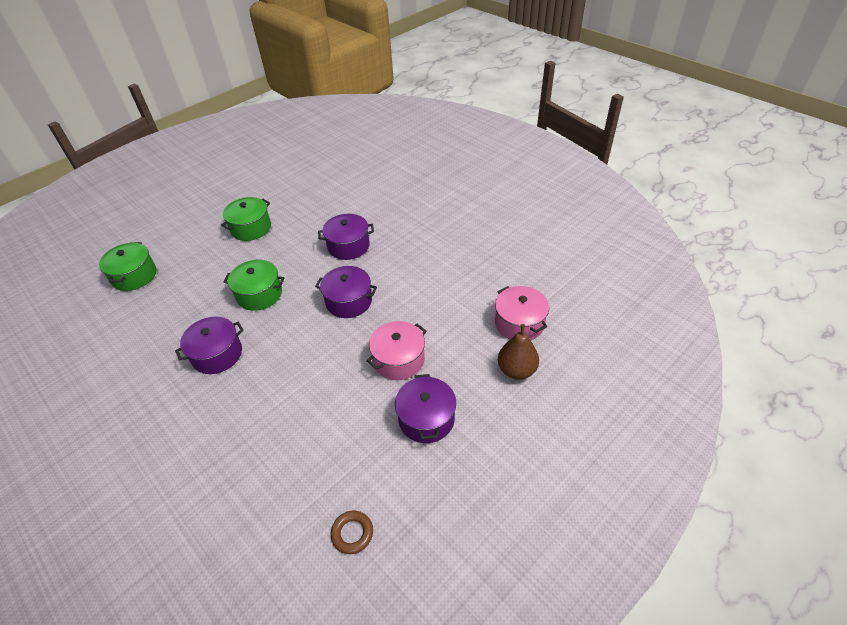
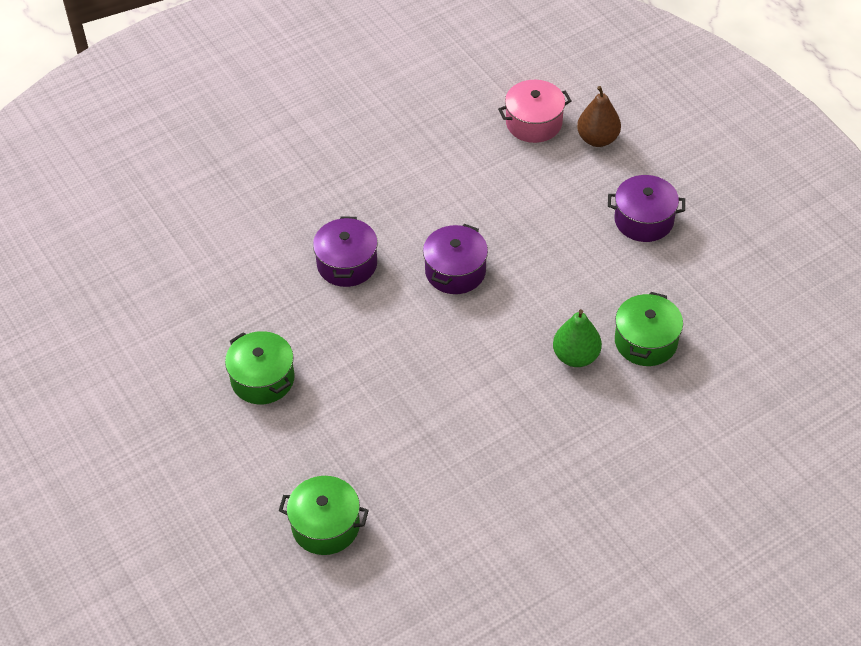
camera: 80 degrees left, 5 degrees up
purple pot [175,317,244,374] -> none
green pot [223,260,285,311] -> green pot moved to [615,292,683,366]
brown ring [331,511,373,554] -> none
pink pot [367,321,427,380] -> none
none -> green pear [553,309,602,367]

